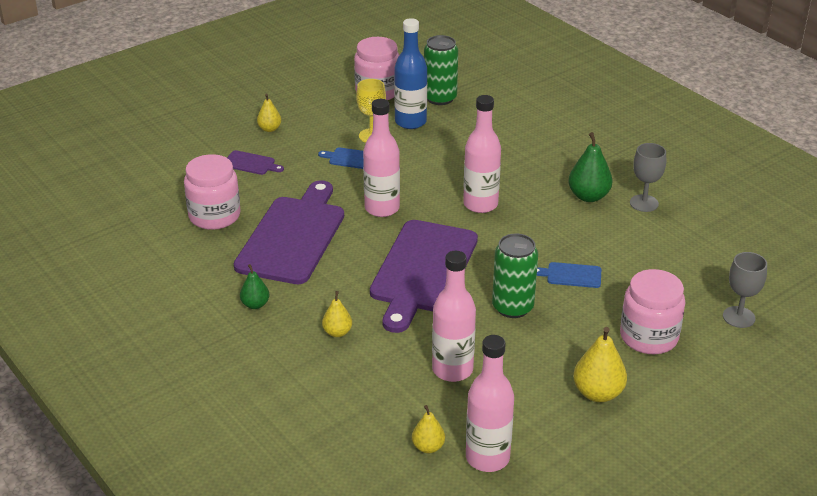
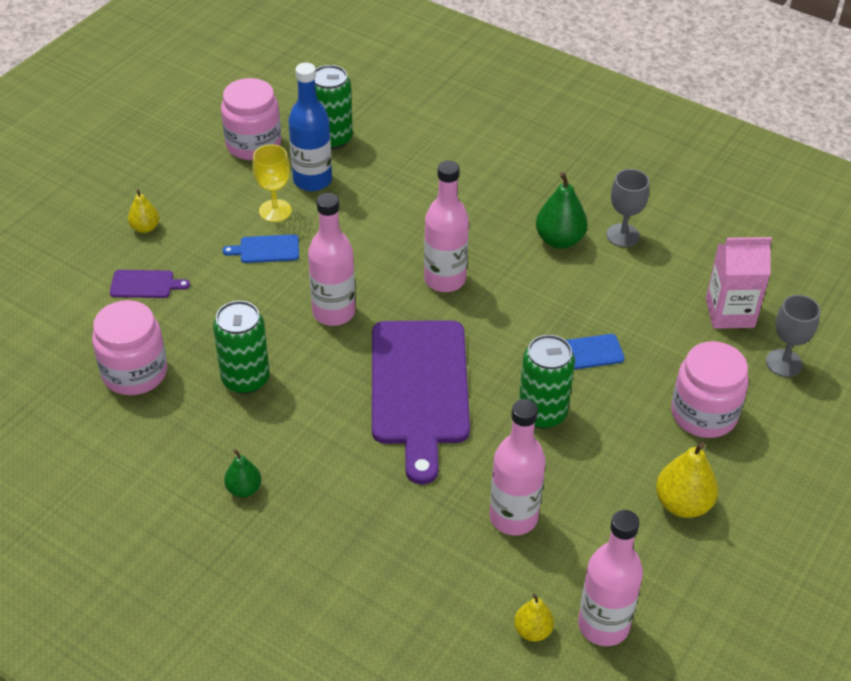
camera: 20 degrees left, 10 degrees up
purple cutting board [234,180,344,284] -> green can [213,301,270,394]
yellow pear [322,291,352,337] -> none
none -> pink carton [706,237,772,329]

